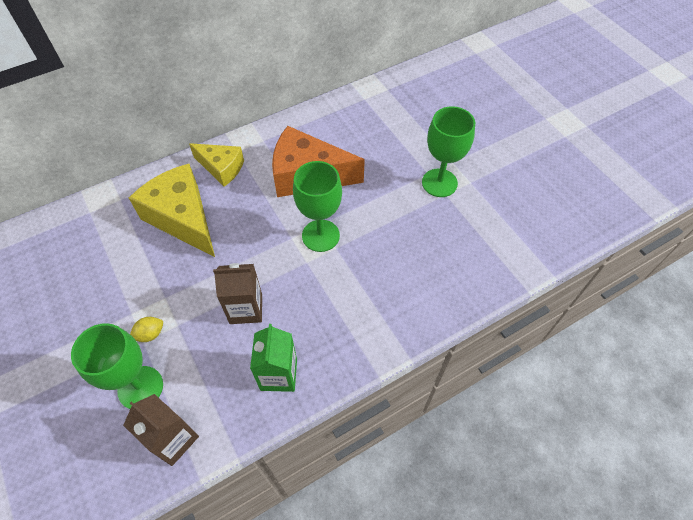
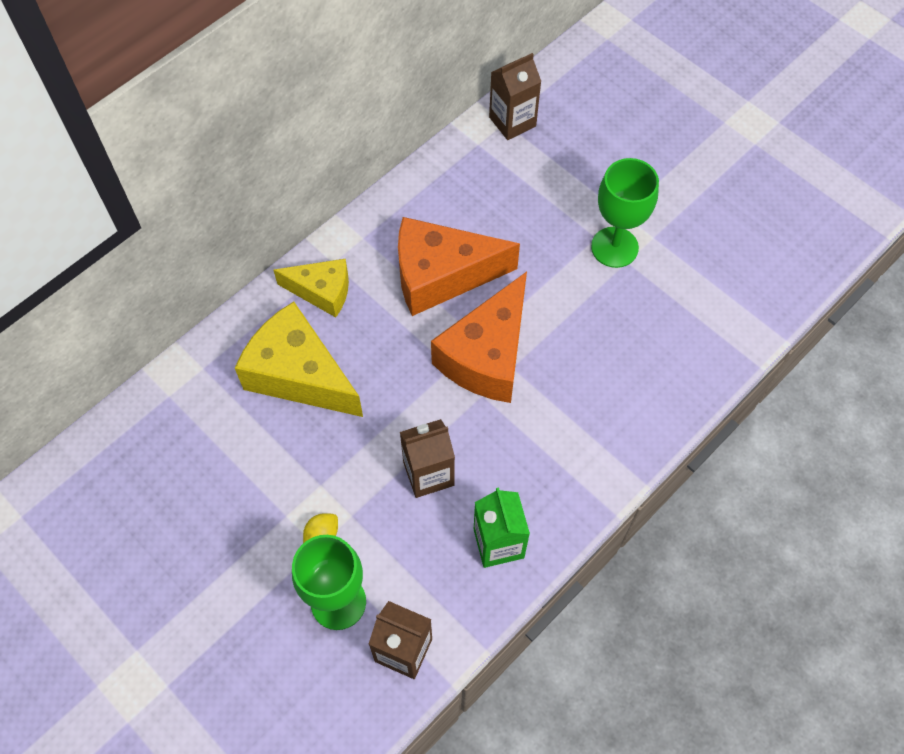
camera: 15 degrees left, 5 degrees up
green goblet [293,161,342,252] -> orange cheese [431,272,527,403]
none -> brown carton [489,53,541,140]

